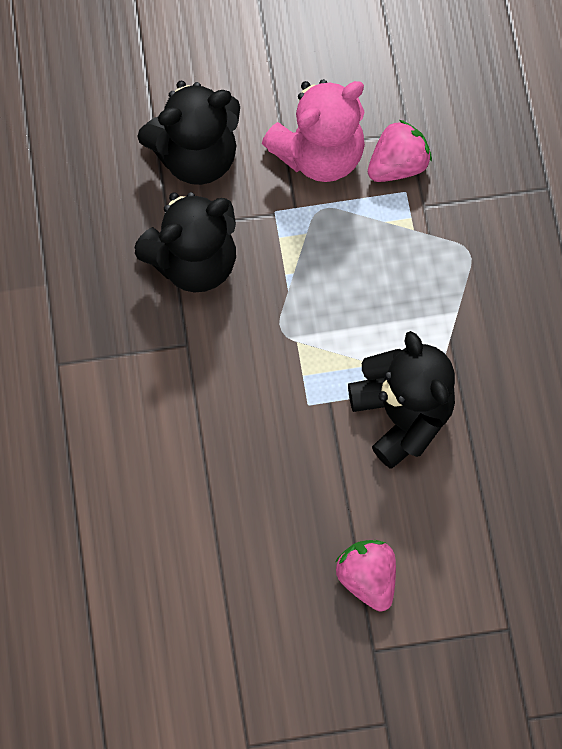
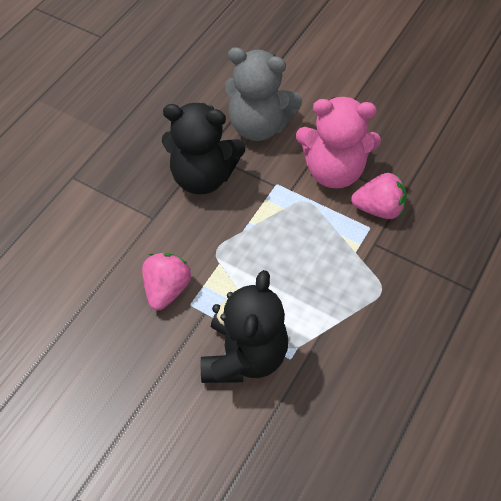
camera: 40 degrees right, 15 degrees down
black teddy bear [137,81,240,185] -> grey teddy bear [225,47,302,141]
pink strawberry [335,540,396,611] -> pink strawberry moved to [142,253,191,310]

